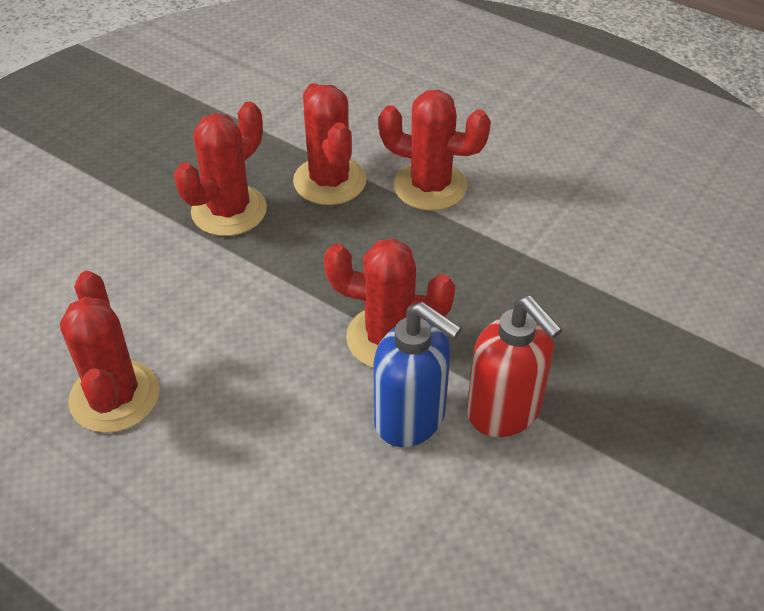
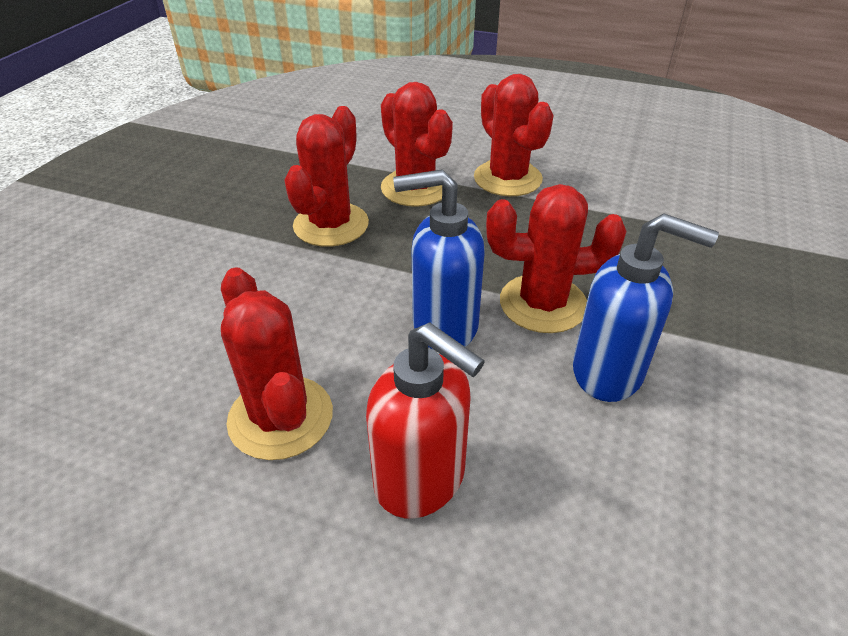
camera: 15 degrees left, 5 degrees down
red cactus [378,90,491,211] -> red cactus turned 60 degrees clockwise [474,74,554,196]
red soap dispenser [467,296,563,437] -> red soap dispenser moved to [366,322,485,518]
none -> blue soap dispenser [393,169,484,350]

